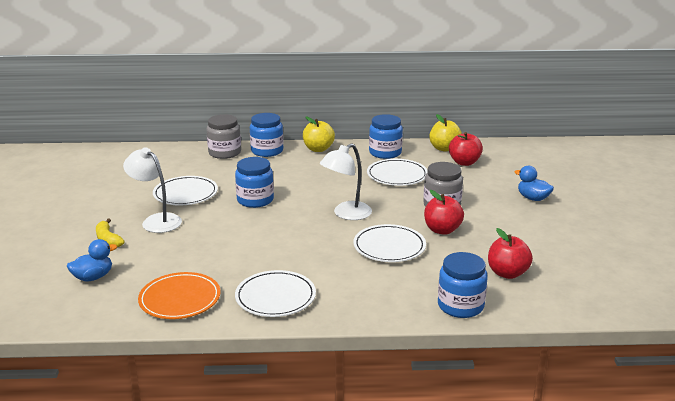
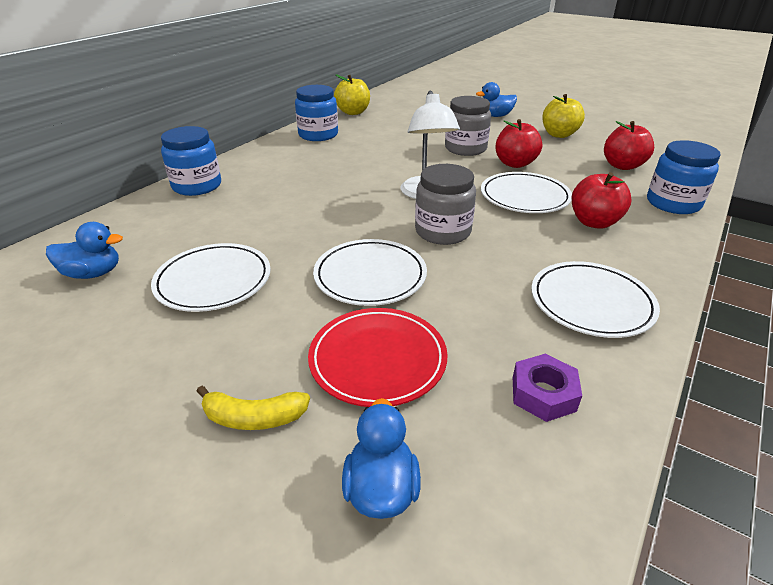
camera: 55 degrees left, 10 degrees up
white lamp [123,147,182,233] -> none
orange plate [138,272,220,319] -> purple nut [513,354,582,422]
grey jar [206,114,241,159] -> grey jar moved to [415,164,476,245]
blue jar [235,157,274,208] -> none
yellow apple [303,116,335,152] -> yellow apple moved to [542,94,585,138]
white plate [367,159,428,186] -> white plate moved to [313,239,427,306]
red apple [449,132,483,166] -> red apple moved to [572,172,632,229]
none -> blue duck [46,222,123,279]
none -> red plate [308,308,448,407]

